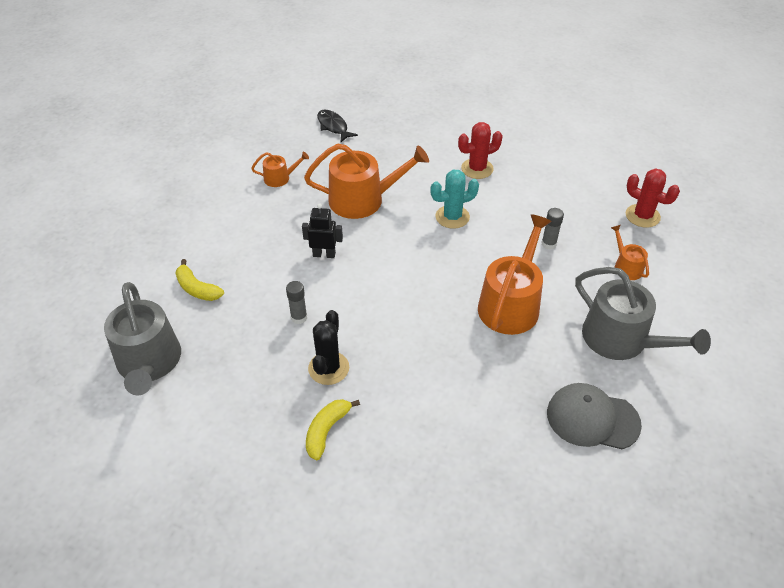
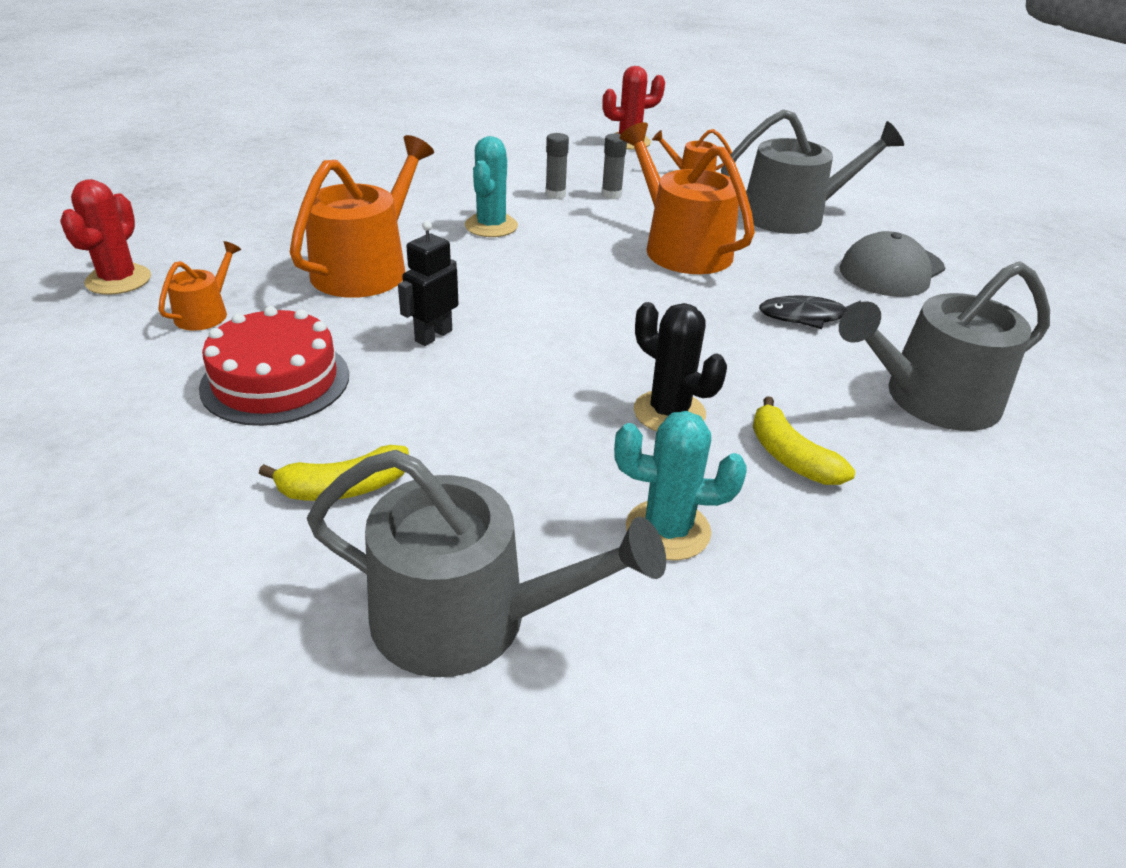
camera: 60 degrees left, 10 degrees down
grey glue stick [286,281,307,324] -> grey glue stick moved to [545,133,569,199]
black fish [317,110,358,142] -> black fish moved to [759,295,861,329]
red cactus [458,122,503,179] -> red cactus moved to [60,179,151,295]
none -> red cake [199,306,349,426]
none -> turquoise cactus [614,411,747,561]
none -> grey watering can [839,261,1050,431]

